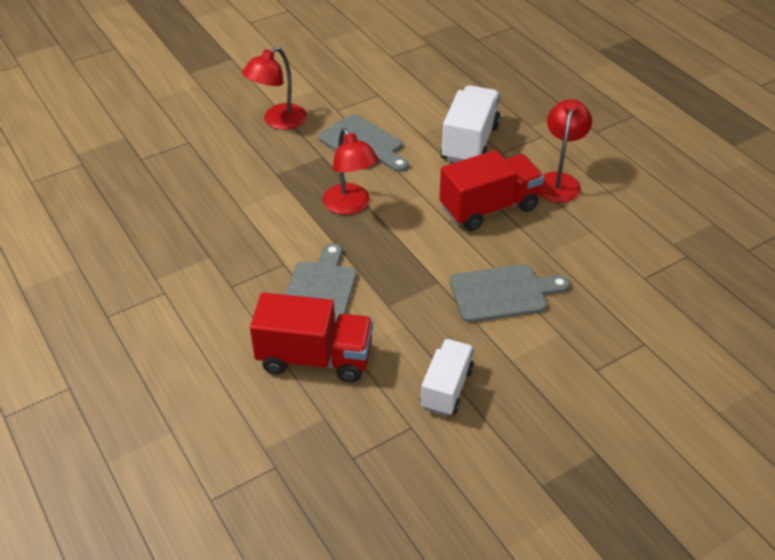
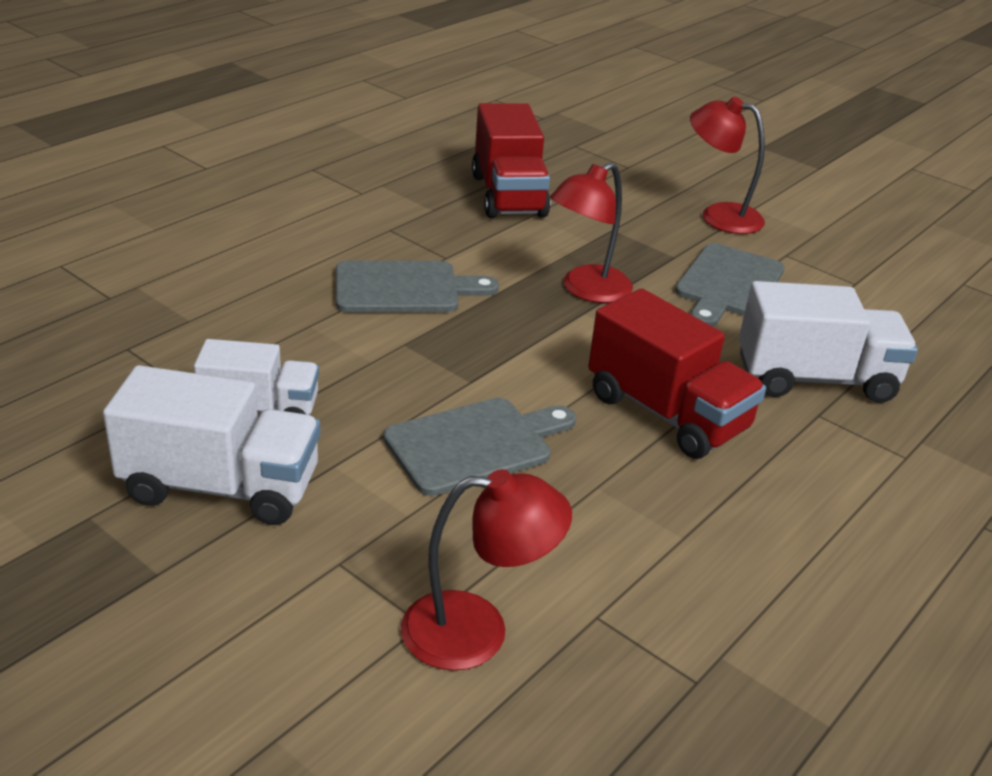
camera: 70 degrees right, 10 degrees down
red truck [250,293,373,383] -> red truck moved to [472,103,551,218]
grey cutting board [450,264,570,323] -> grey cutting board turned 90 degrees counterclockwise [383,398,576,496]
red lamp [539,99,592,203] -> red lamp moved to [401,469,572,671]
none -> white truck [103,365,320,525]

